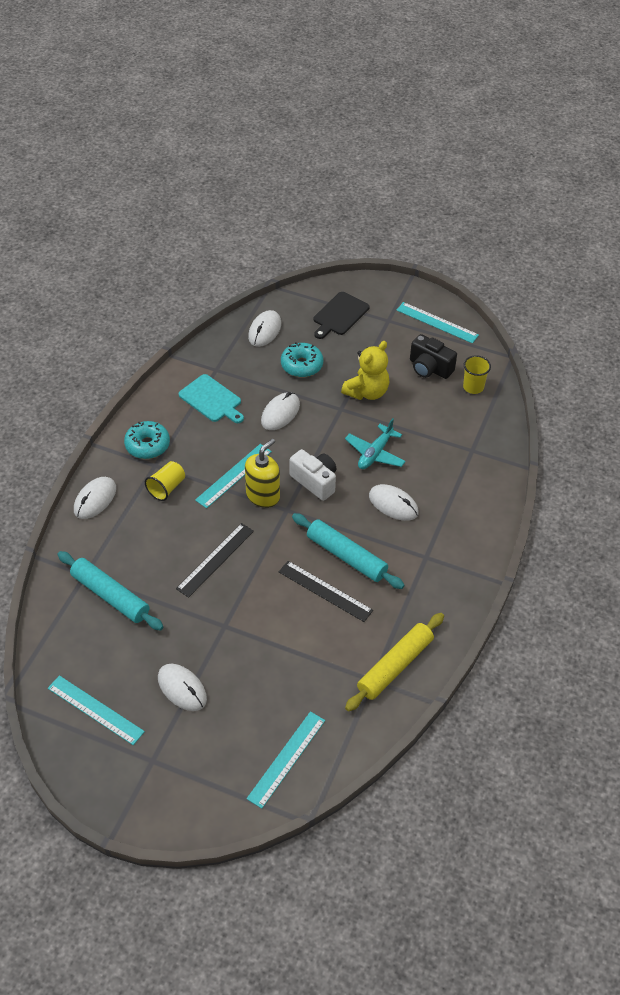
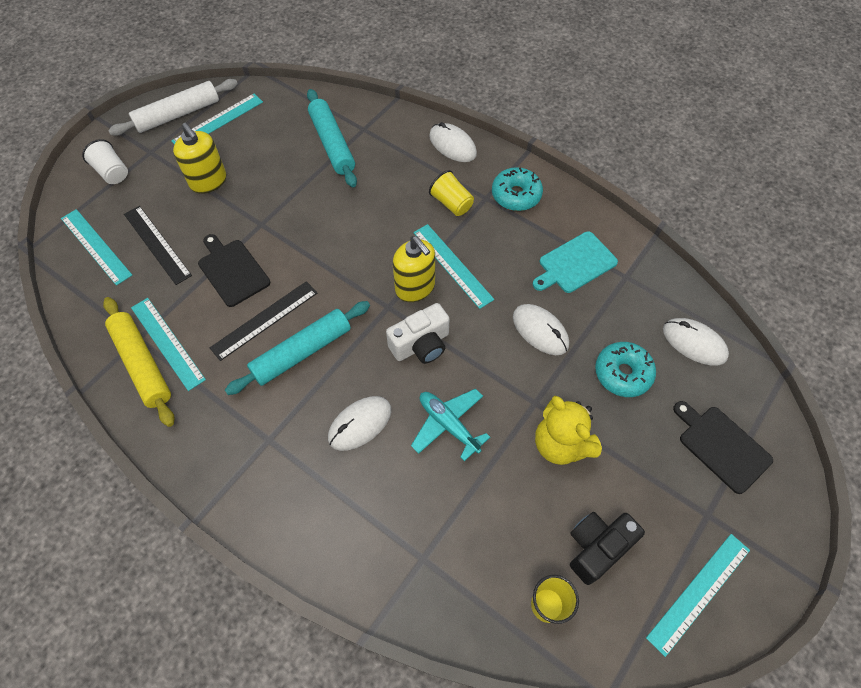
camera: 105 degrees right, 10 degrees up
turquoise rolling pin [57,551,163,631] -> turquoise rolling pin turned 75 degrees counterclockwise [307,89,357,187]
white mouse [158,664,207,711] -> yellow soap dispenser [173,123,227,194]
black ruler [176,523,254,598] -> black ruler moved to [124,206,192,285]
none -> white cup [82,139,128,184]
none -> white rolling pin [108,79,238,136]
none -> turquoise ruler [131,298,206,391]
none -> black cutting board [198,234,270,307]

